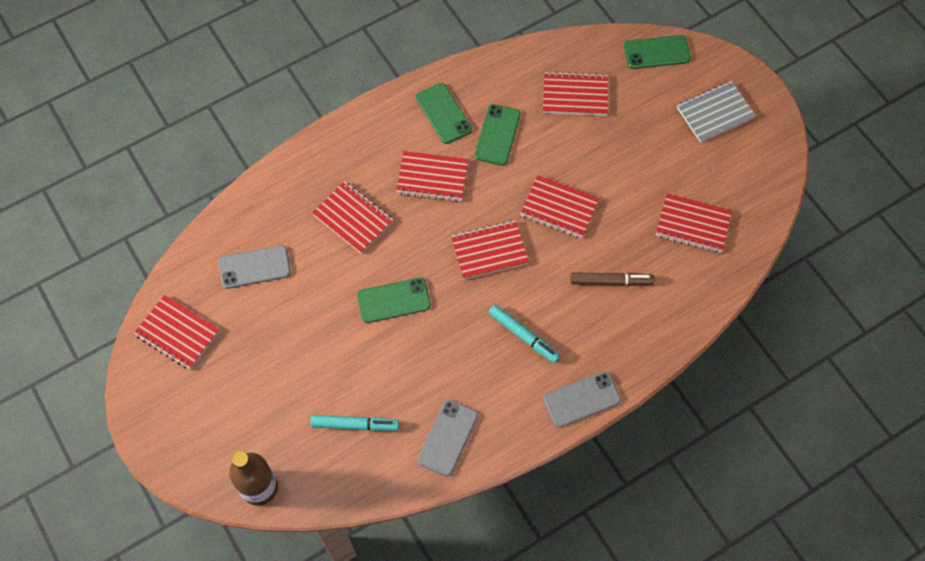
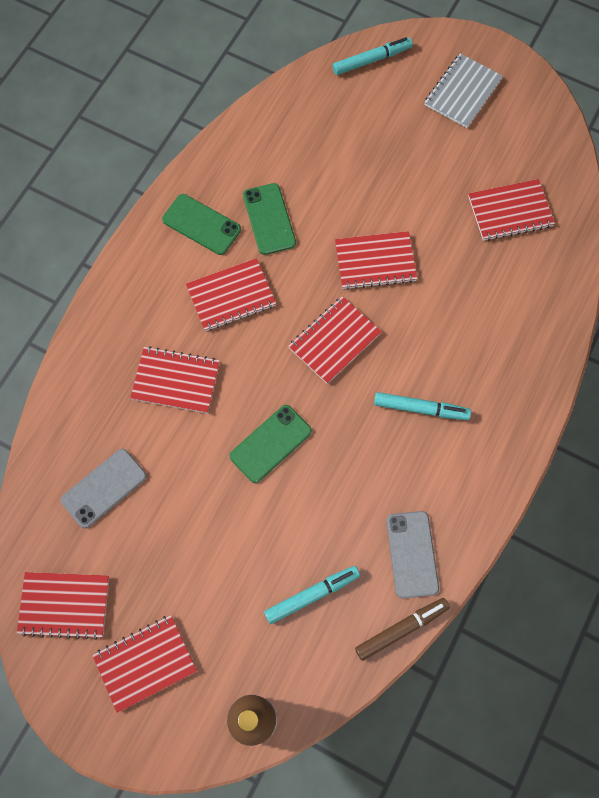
camera: 30 degrees left, 5 degrees up
red notebook [543,71,608,116] -> red notebook moved to [92,615,197,713]
grey phone [543,371,621,427] -> none
brown marker [570,272,655,286] -> brown marker moved to [355,598,450,661]
green phone [624,35,691,69] -> turquoise marker [333,37,413,75]

